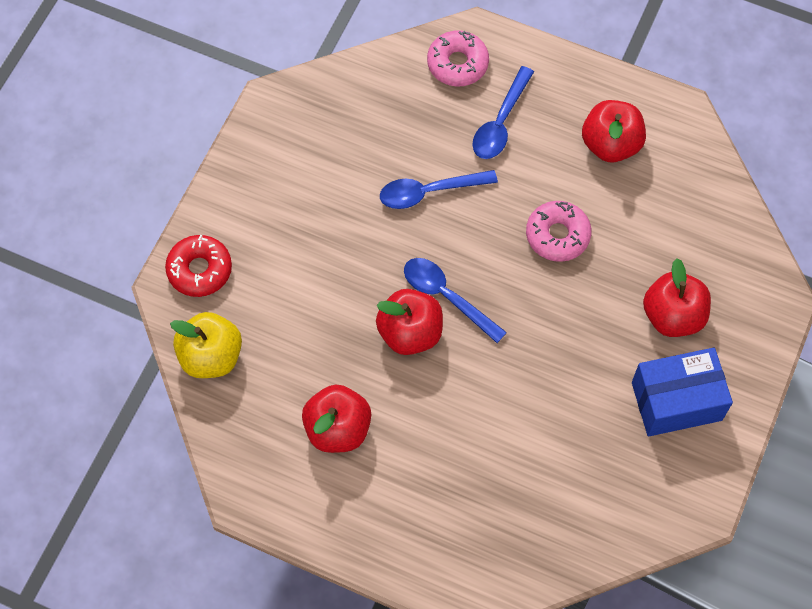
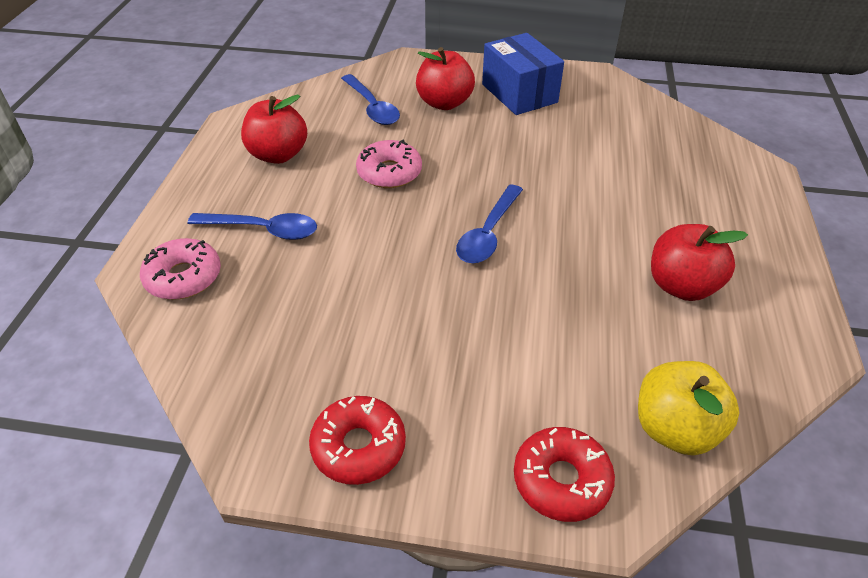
camera: 105 degrees left, 20 degrees down
red apple [376,289,443,355] -> none
blue spoon [380,170,498,209] -> blue spoon moved to [341,74,400,125]
none -> red donut [309,396,406,485]

